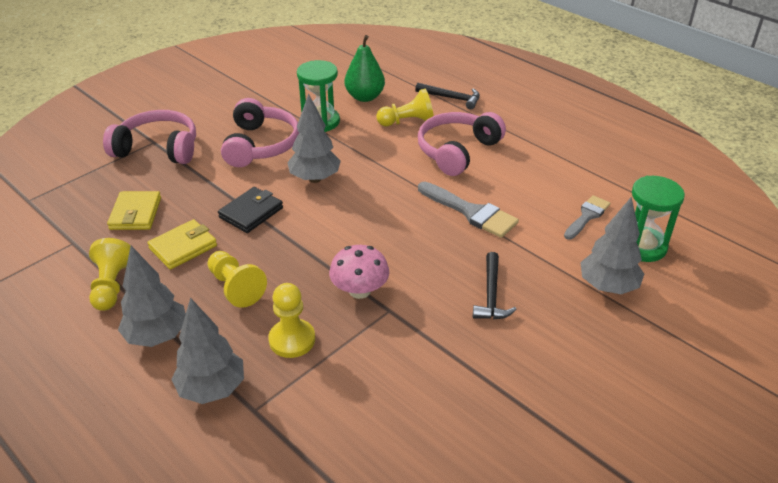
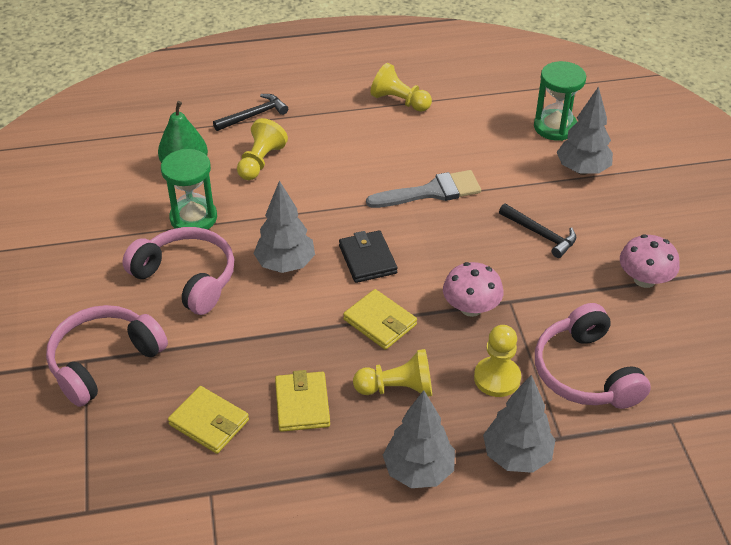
camera: 55 degrees left, 5 degrees up
yellow pawn [89,238,131,311] -> yellow pawn moved to [370,63,432,112]
black wallet [218,187,283,233] -> black wallet moved to [339,230,397,283]
pink headphones [418,112,506,176] -> pink headphones moved to [535,303,651,409]
grey brush [564,195,610,240] -> none
none -> yellow wallet [343,289,417,350]
none -> pink mushroom [620,235,680,288]

